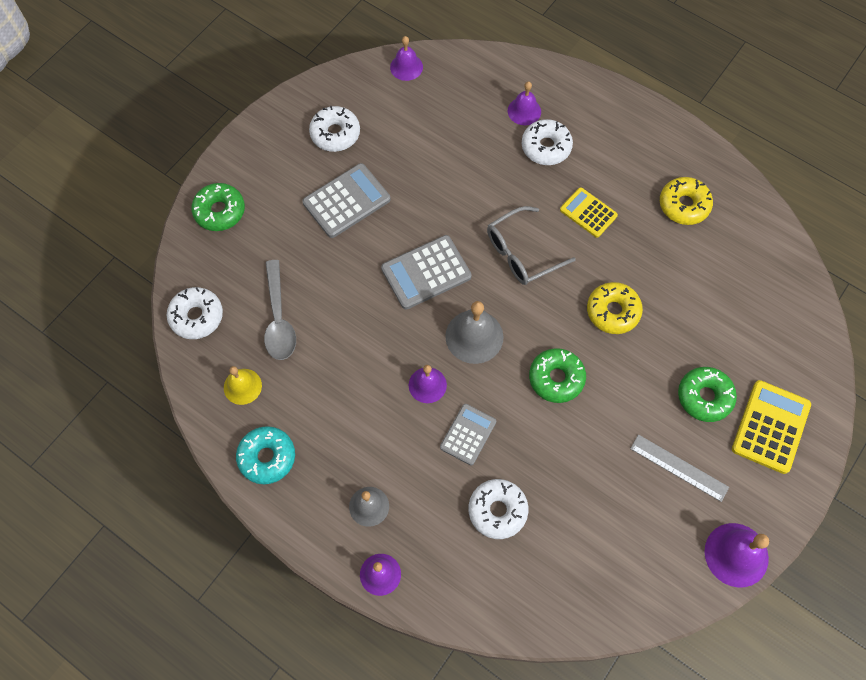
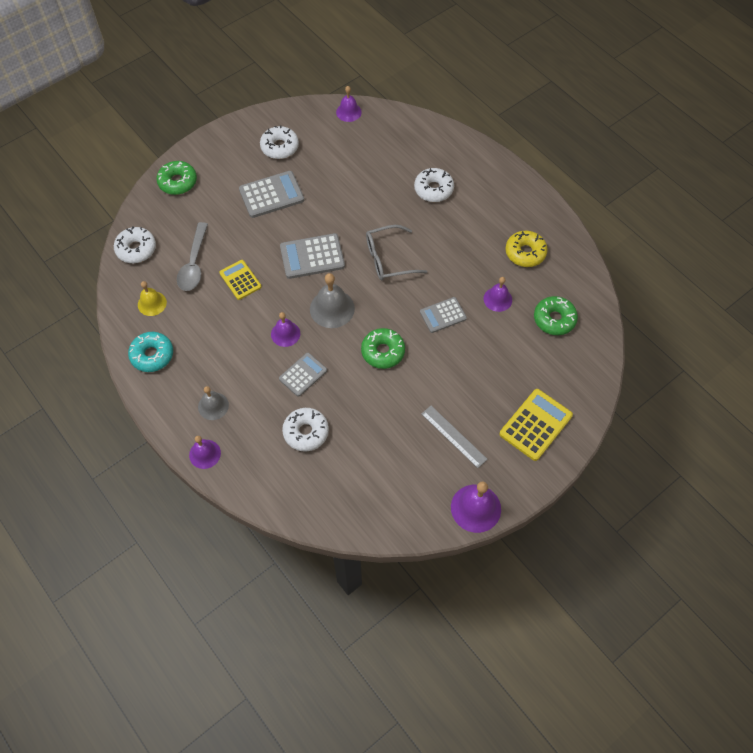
camera: 15 degrees right, 5 degrees down
purple bell [508,81,541,125] -> purple bell moved to [483,277,512,312]
yellow calculator [560,187,618,238] -> yellow calculator moved to [219,260,262,300]
yellow donut [587,282,643,334] -> grey calculator [420,297,467,333]
green donut [678,367,737,422] -> green donut moved to [534,296,578,335]

